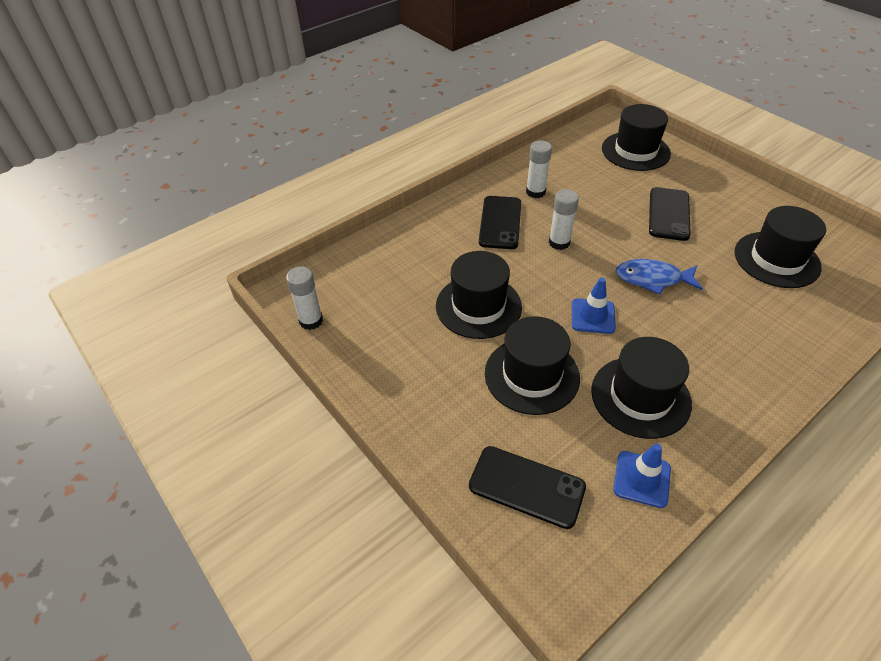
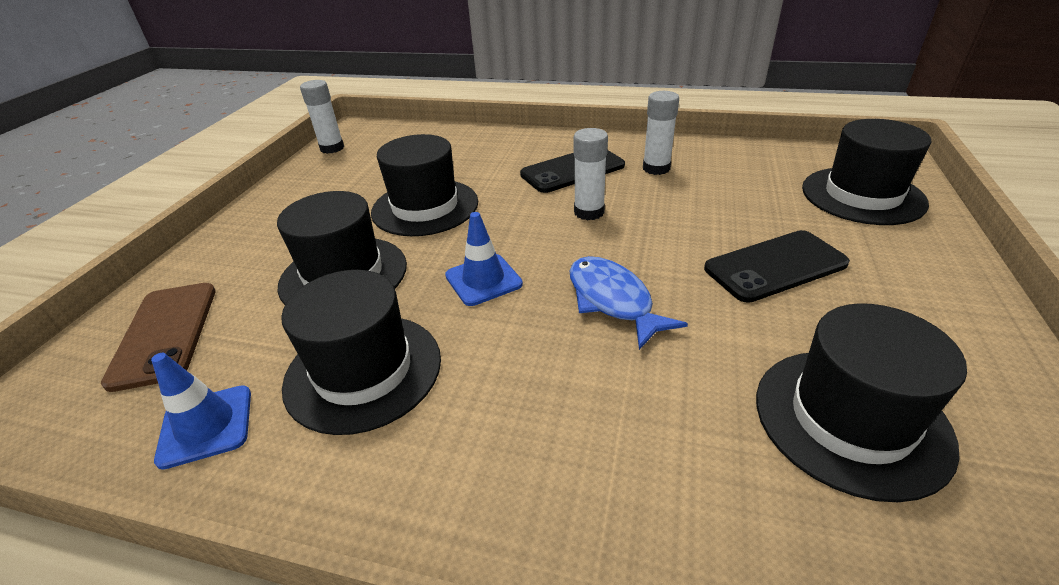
camera: 55 degrees right, 10 degrees down
black phone [469,446,586,529] -> brown phone [101,283,216,392]

